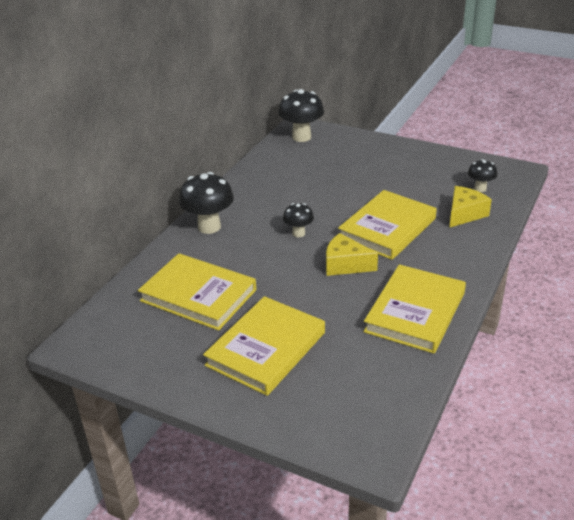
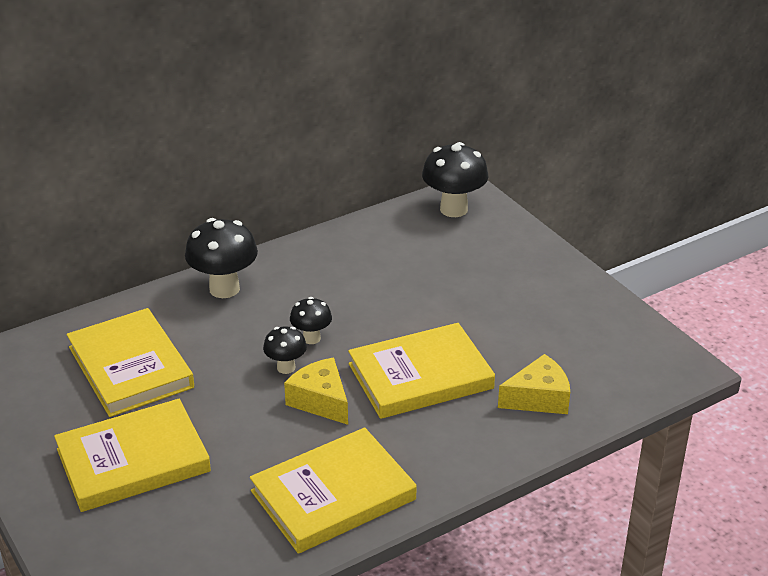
camera: 30 degrees right, 0 degrees up
black mushroom [468,159,497,192] -> black mushroom moved to [263,326,307,374]

